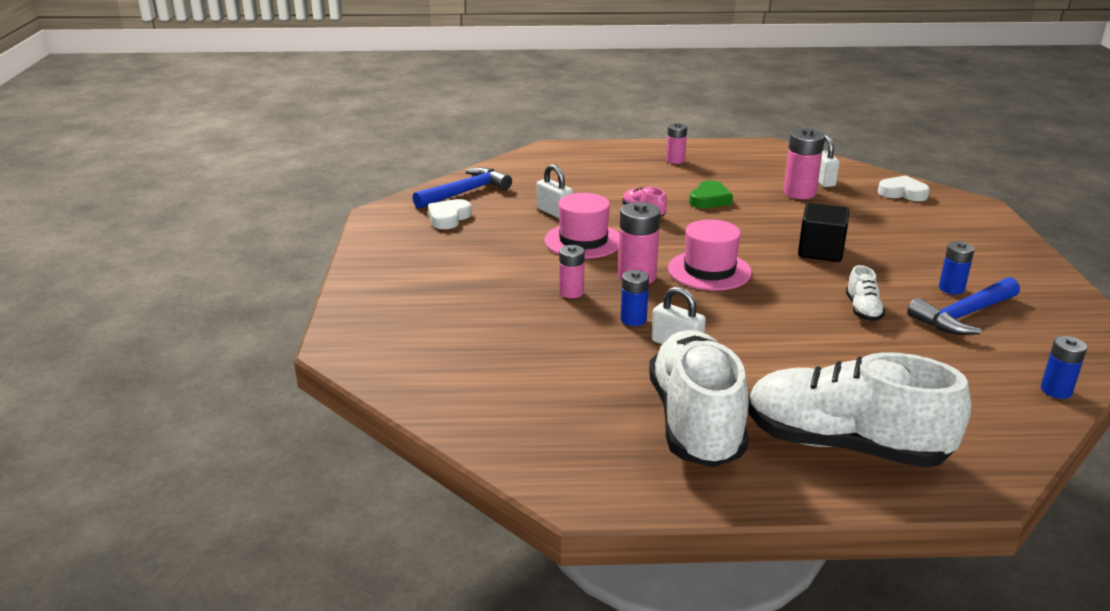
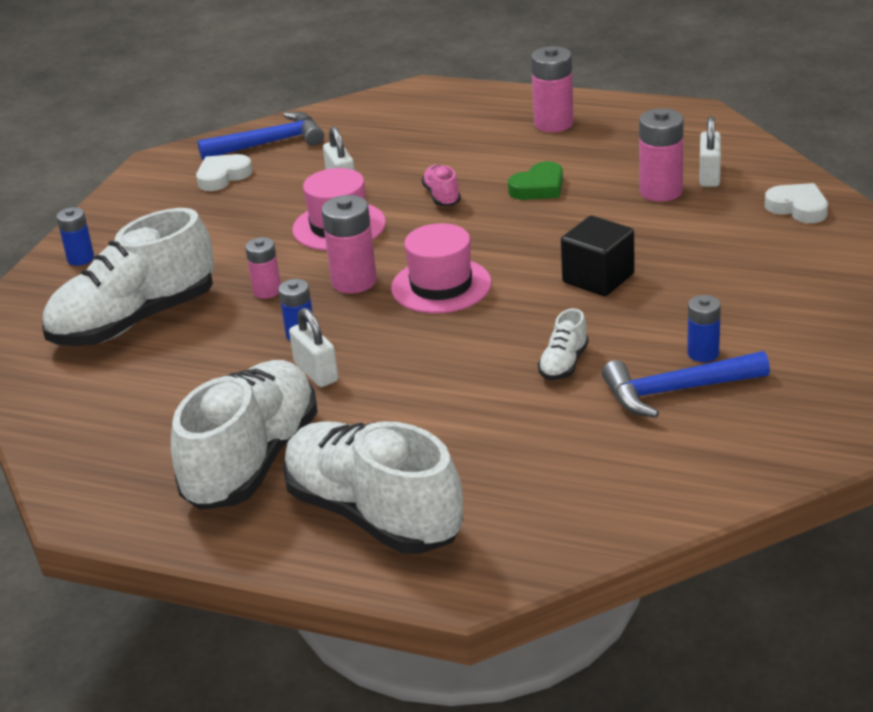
camera: 25 degrees right, 5 degrees up
pink battery [666,123,687,164] -> pink battery [531,46,574,132], size x1.59
blue battery [1041,336,1087,399] -> blue battery moved to [56,207,94,266]
none -> white shoe [42,208,214,346]

